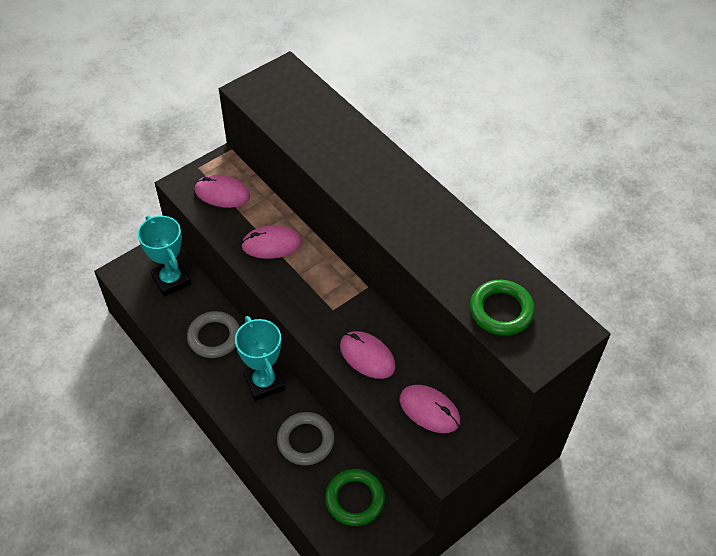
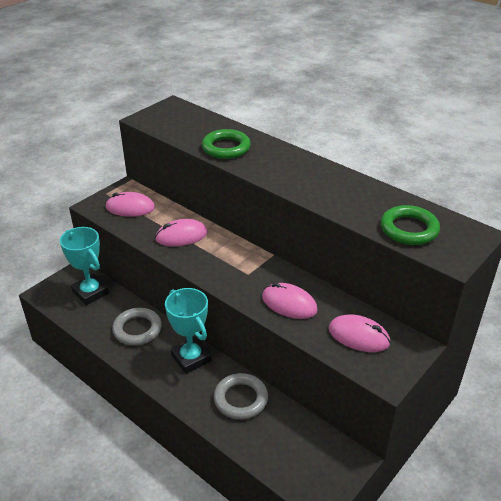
camera: 10 degrees left, 15 degrees down
green ring [325,469,385,526] -> green ring moved to [202,129,251,159]

